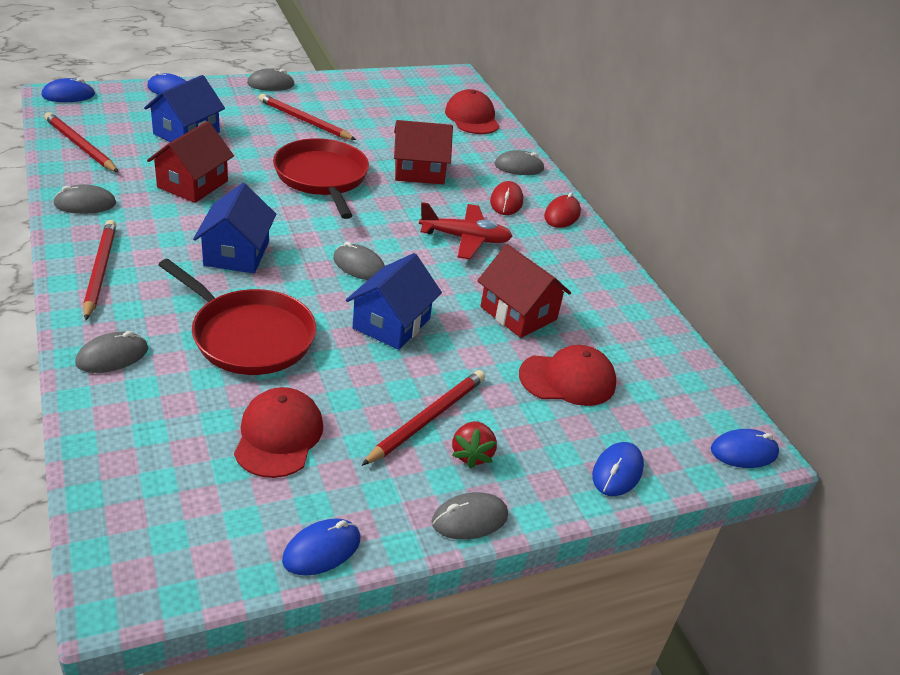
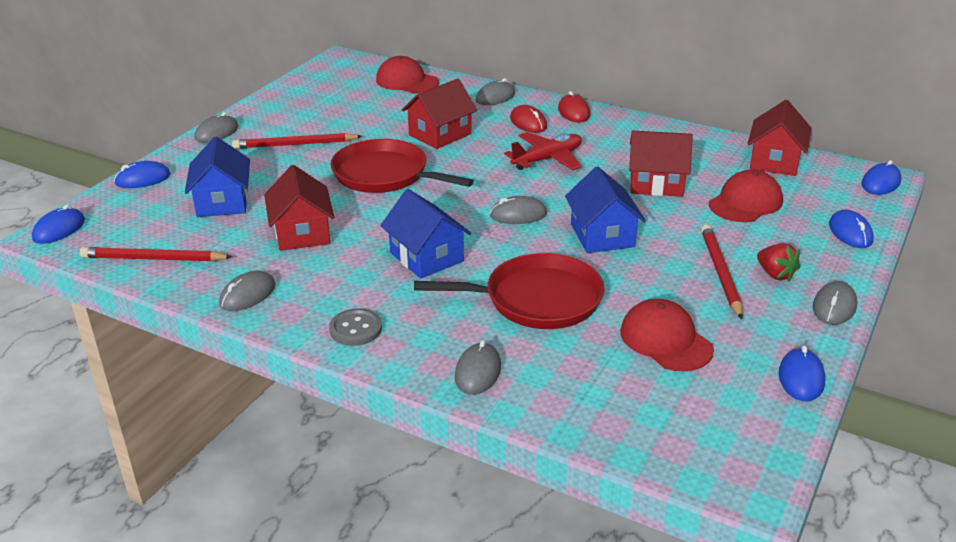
camera: 35 degrees left, 5 degrees down
red pencil [83,220,116,320] -> grey button [329,308,382,346]
none -> red house [747,100,811,176]

